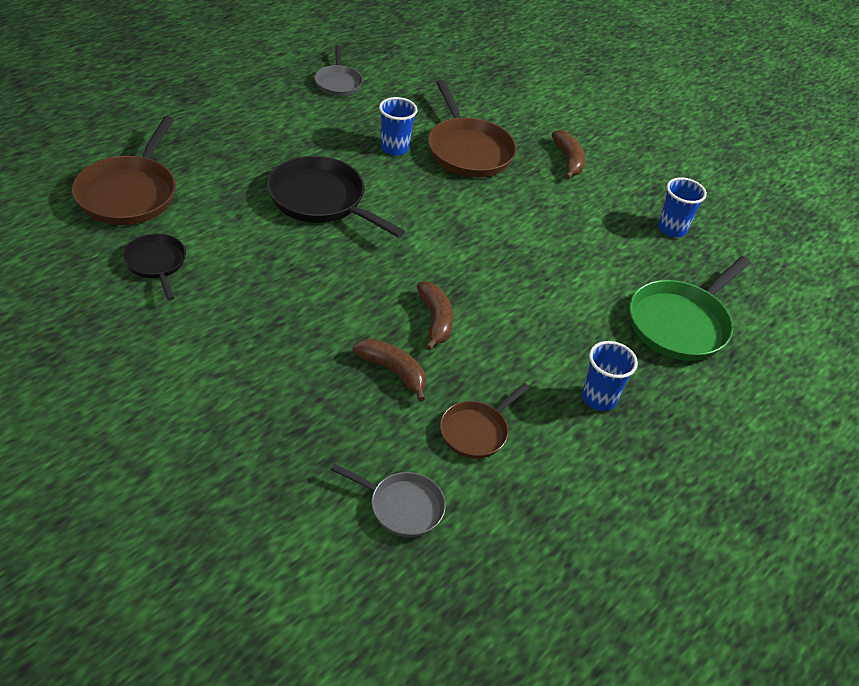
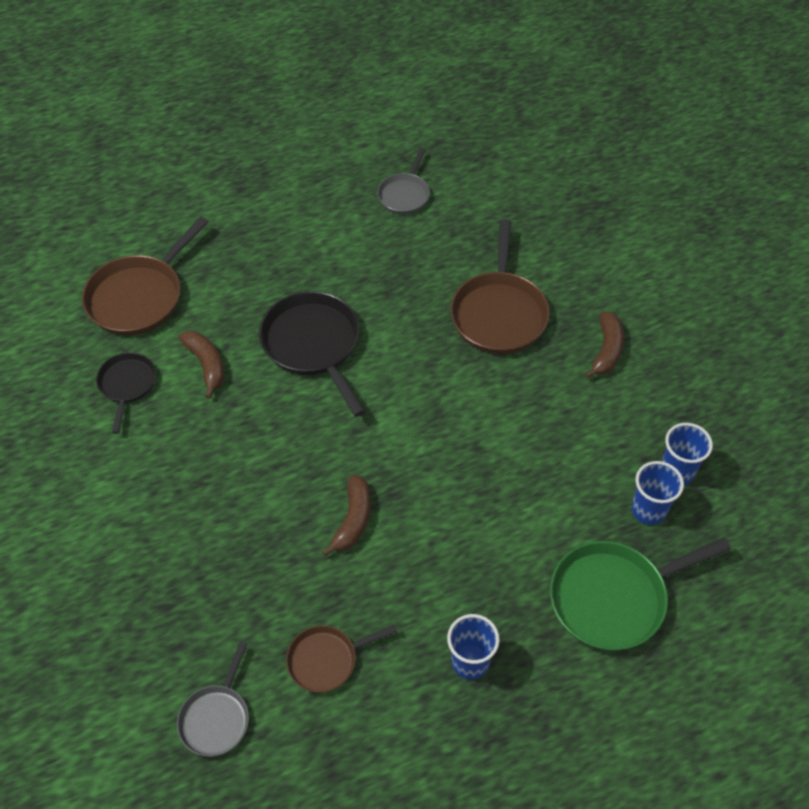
camera: 30 degrees right, 10 degrees up
grey pan [330,463,446,537] -> grey pan turned 60 degrees clockwise [177,642,249,757]
brown banana [353,339,426,402] -> brown banana moved to [179,331,224,399]
blue cup [379,97,417,156] -> blue cup moved to [632,461,684,525]

